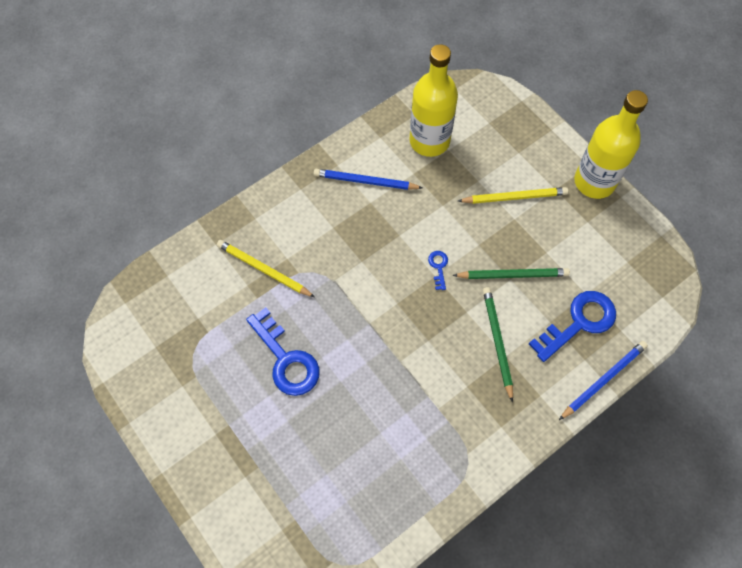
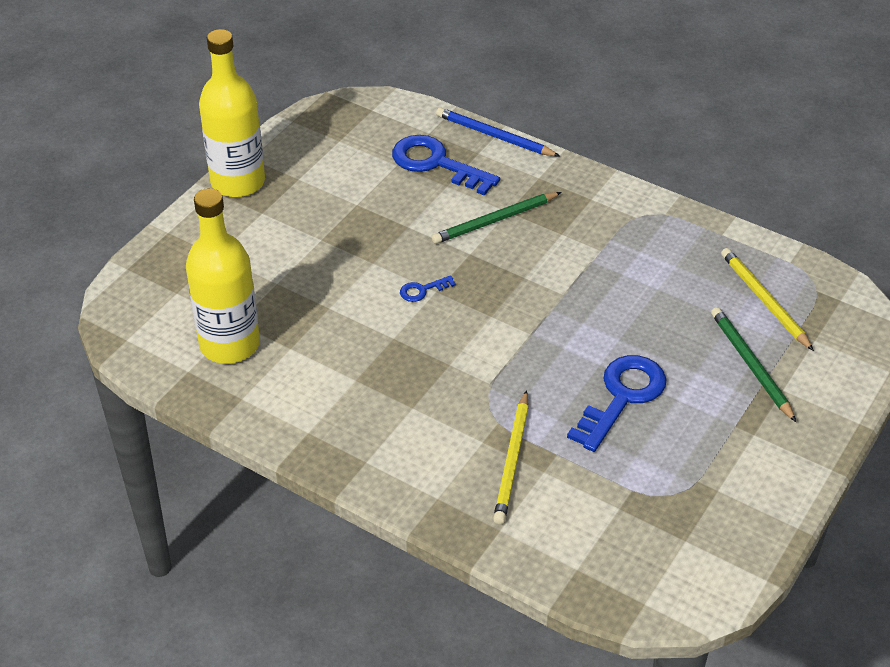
camera: 110 degrees left, 20 degrees down
blue pencil [314,169,423,190] -> none
green pencil [452,268,570,279] -> green pencil moved to [711,307,796,422]
yellow pencil [458,187,568,204] -> yellow pencil moved to [721,248,814,351]

